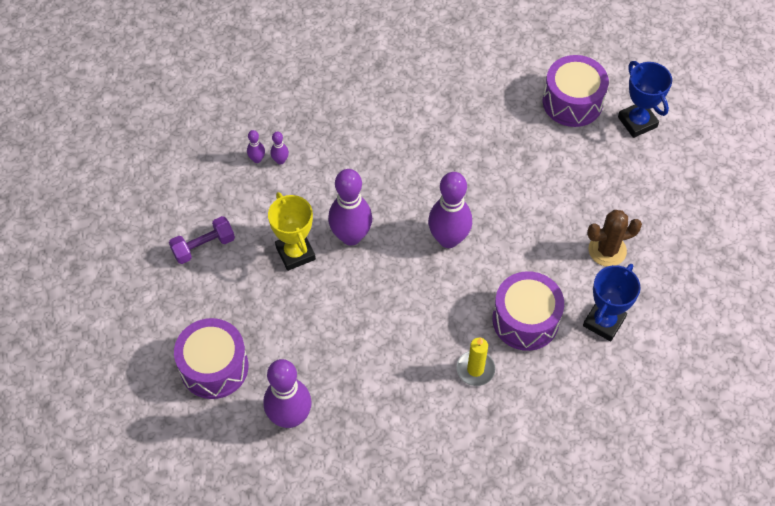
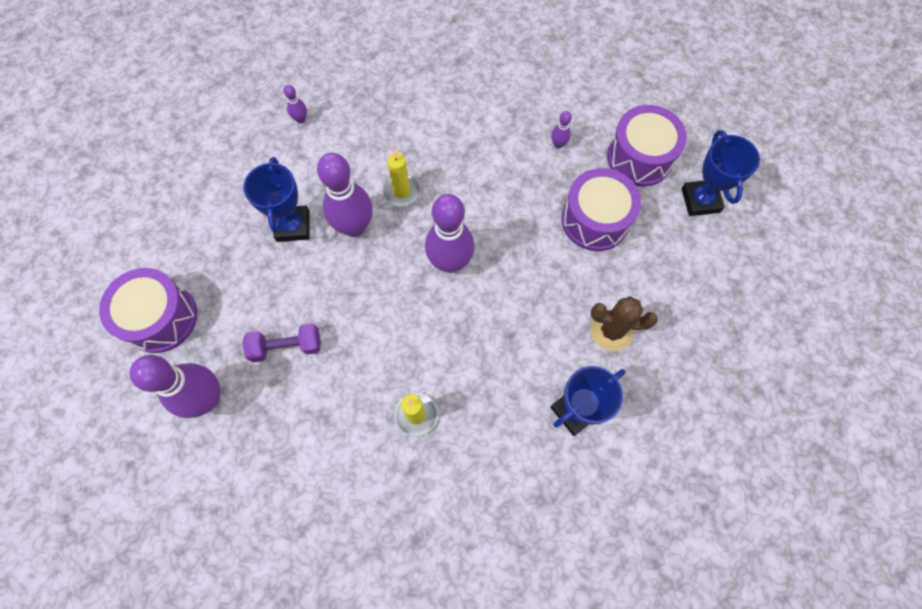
camera: 20 degrees right, 10 degrees up
purple dumbbell [169,216,235,264] -> purple dumbbell moved to [242,323,321,363]
yellow trophy [268,192,316,271] -> blue trophy [243,157,309,242]
purple bowling pin [271,132,289,165] -> purple bowling pin moved to [551,111,572,148]
purple drum [492,271,564,351] -> purple drum moved to [562,168,641,251]
none -> yellow candle [383,150,421,207]

